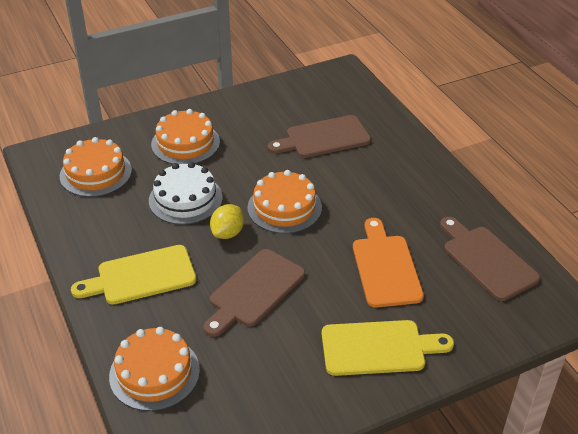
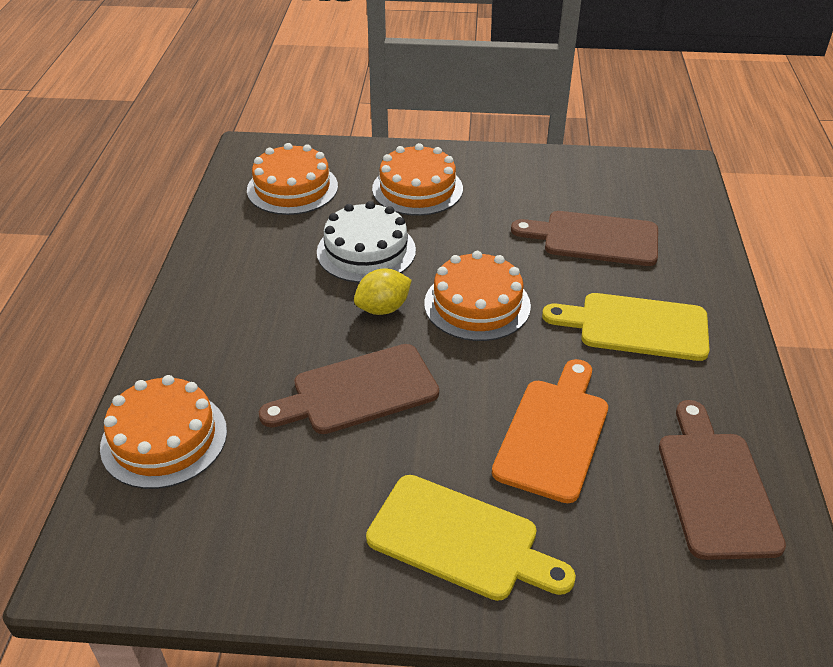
camera: 30 degrees right, 0 degrees up
yellow cutting board [71,245,196,305] -> yellow cutting board moved to [542,293,709,361]

